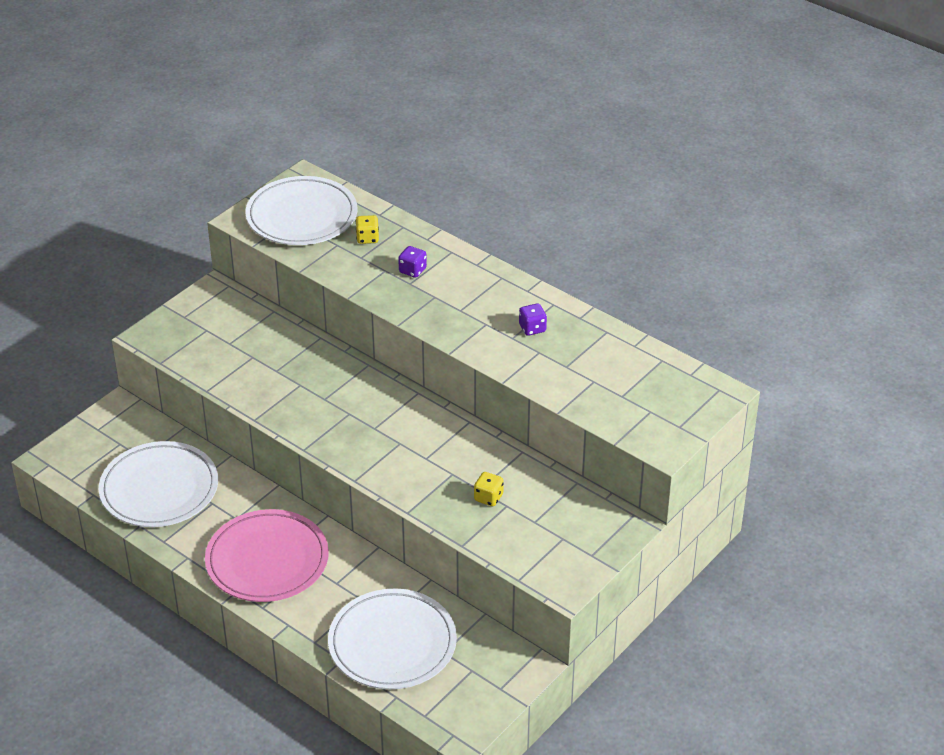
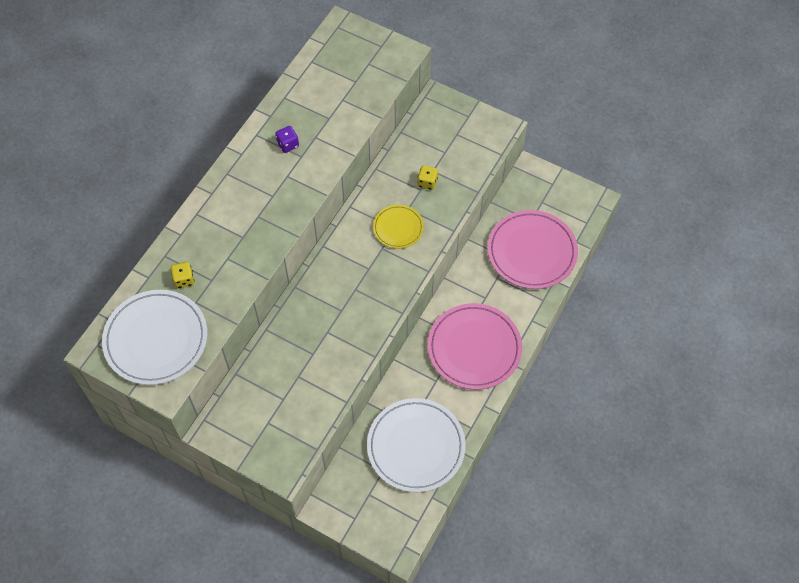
camera: 100 degrees left, 20 degrees up
white plate [328,589,457,689] -> pink plate [487,210,578,289]
purple dice [398,246,427,278] -> none
none -> yellow plate [373,205,424,249]

